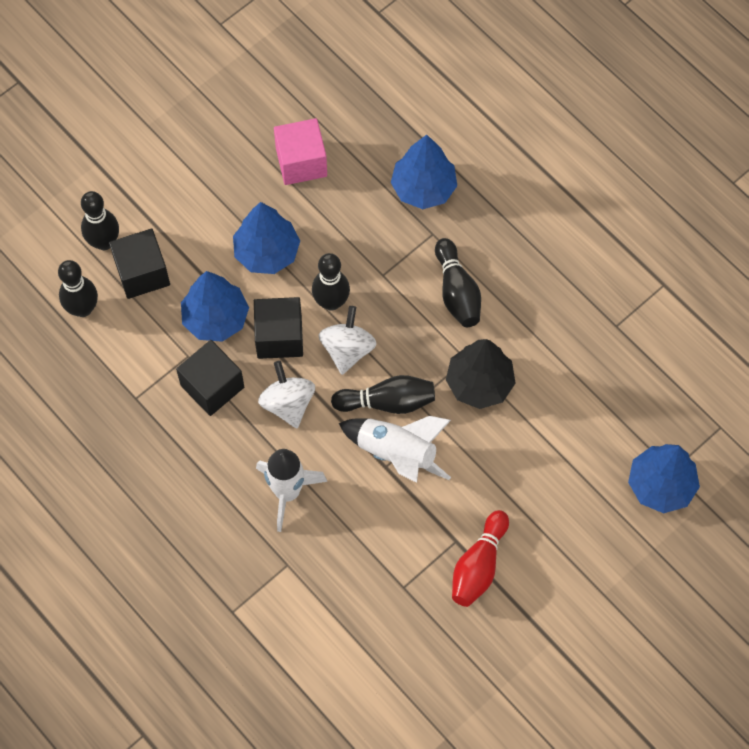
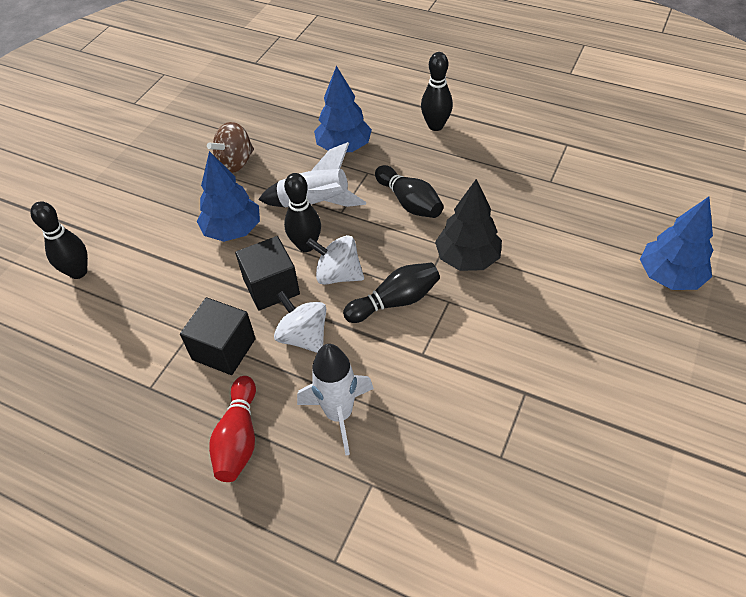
camera: 20 degrees left, 15 degrees down
black bowling pin [58,260,98,317] -> black bowling pin moved to [421,52,453,131]
black cube [109,228,170,299] -> none
blue tree [181,271,249,342] -> none
pink cube [274,118,327,185] -> brown spinning top [207,122,254,173]
white spinning top [319,306,376,375] -> white spinning top turned 60 degrees counterclockwise [306,235,364,285]
white rocket [339,416,451,483] -> white rocket moved to [258,142,366,207]
red bowling pin [452,510,509,607] -> red bowling pin moved to [209,376,256,482]

